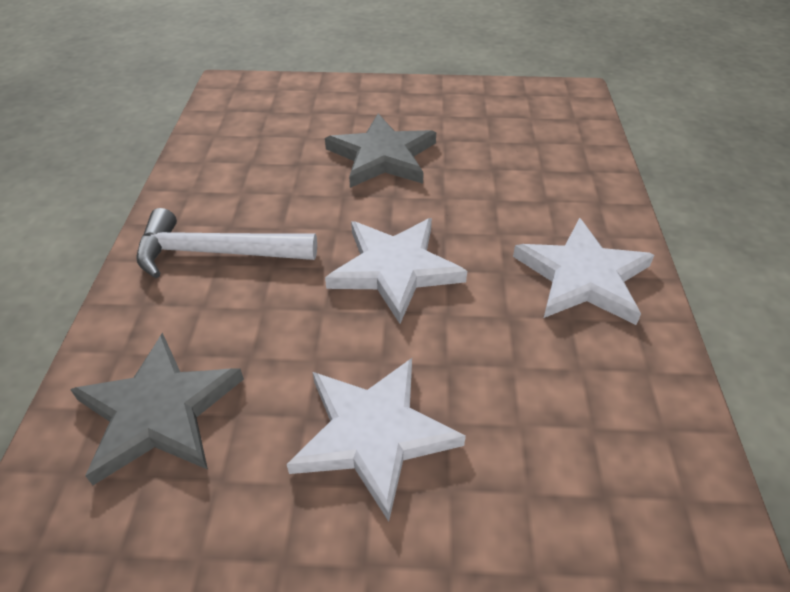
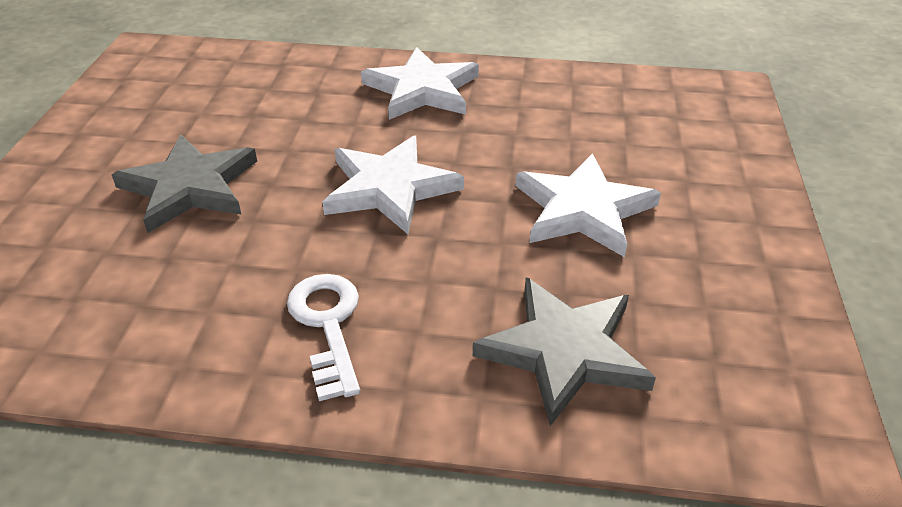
camera: 85 degrees left, 5 degrees down
white hammer [136,208,317,278] -> white key [287,274,360,401]

